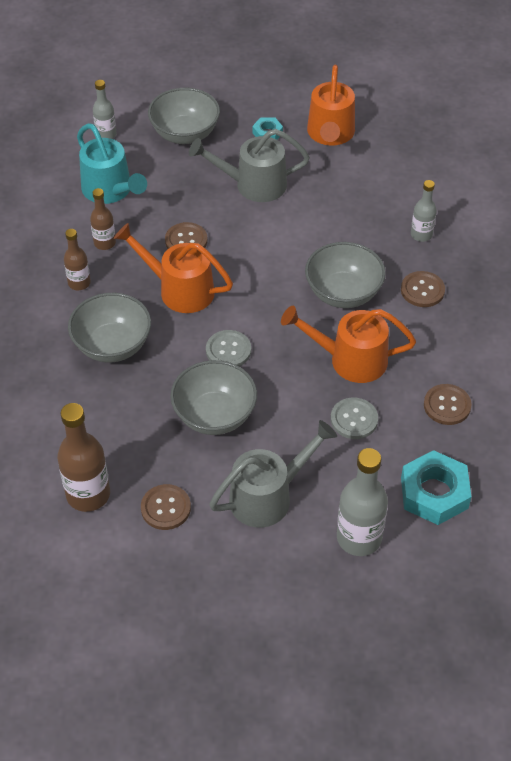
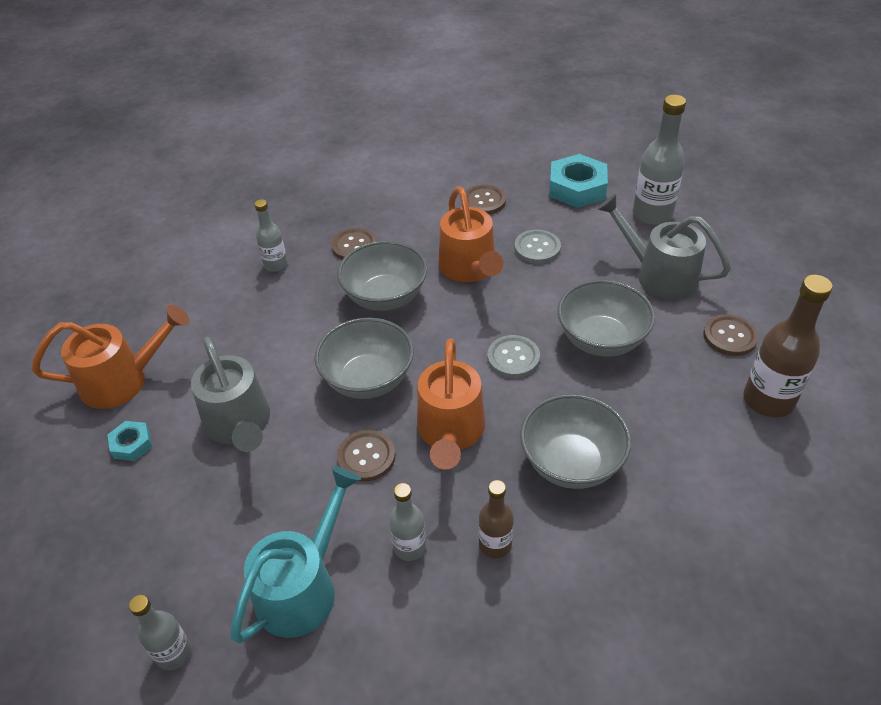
camera: 110 degrees left, 5 degrees down
brown bottle [90,188,116,250] -> grey bottle [389,483,426,561]
grey bowl [148,88,220,144] -> grey bowl moved to [314,318,414,399]

